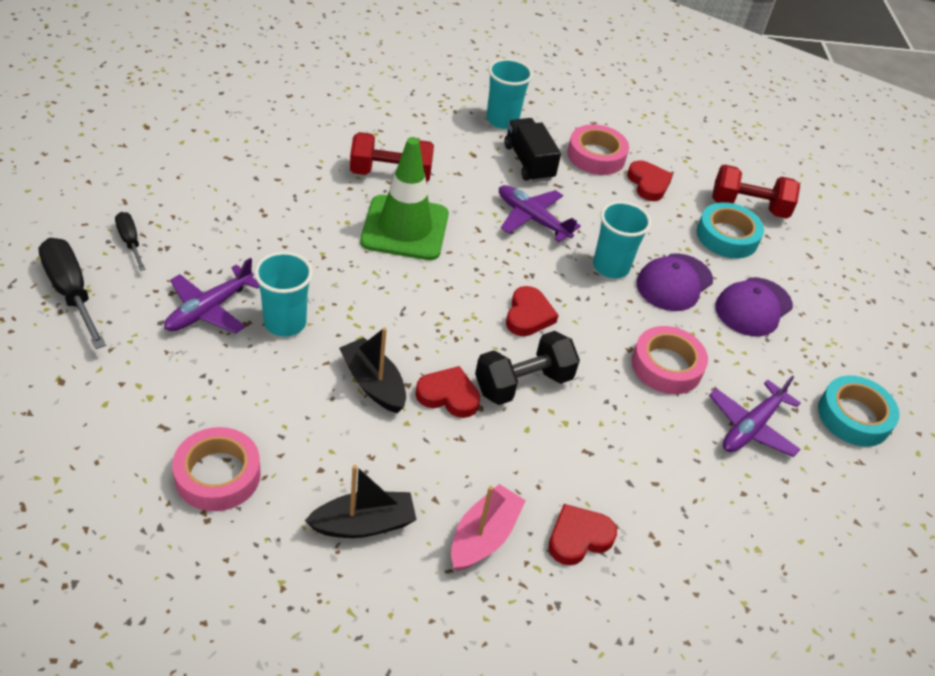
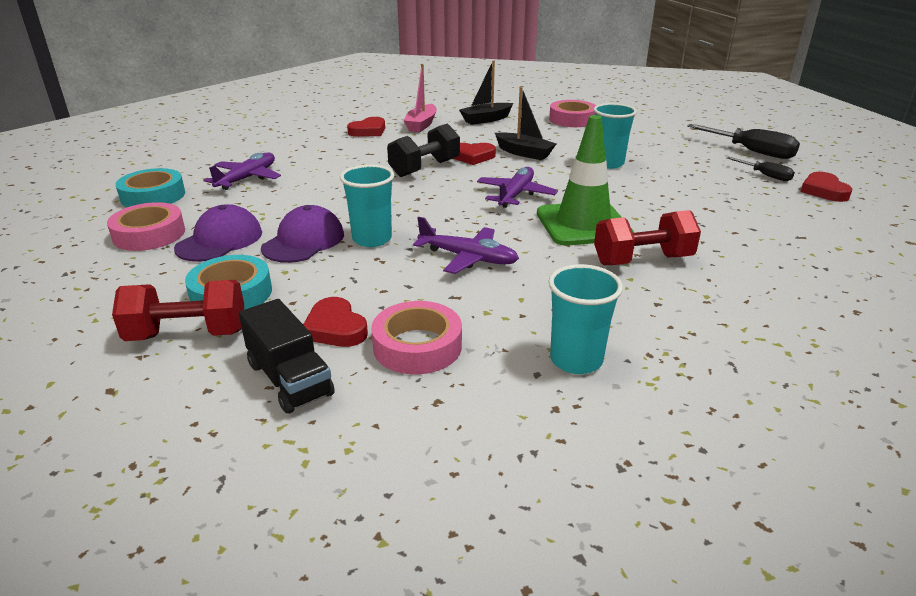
camera: 170 degrees right, 15 degrees down
purple plane [164,258,259,334] -> purple plane moved to [477,167,558,208]
black truck [504,118,561,182] -> black truck moved to [239,299,334,414]
red heart [506,286,558,336] -> red heart moved to [800,172,852,202]
pink tape [632,326,708,394] -> pink tape moved to [107,202,185,251]

